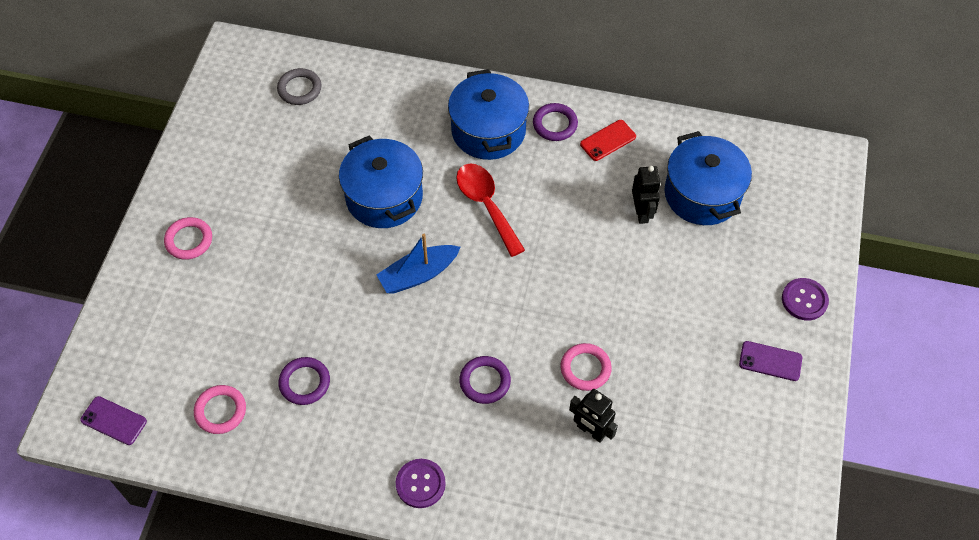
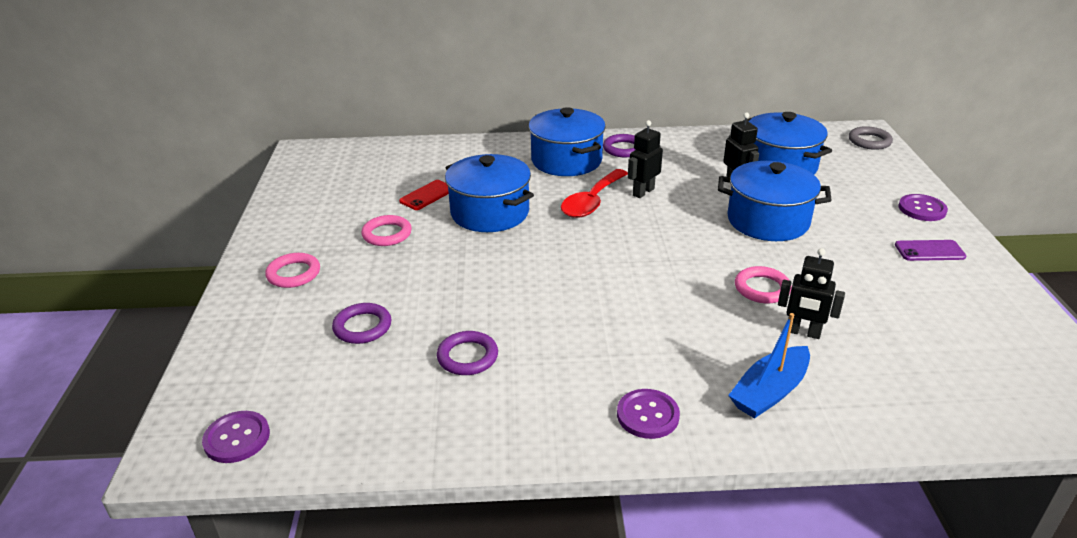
camera: 15 degrees left, 25 degrees down
purple phone [80,396,147,445] -> purple button [202,411,270,463]
pink ring [194,385,246,434] -> pink ring moved to [361,215,412,246]
grey ring [277,68,321,105] -> grey ring moved to [849,126,893,150]
blue boat [376,234,461,294] -> blue boat moved to [728,313,810,419]
red spoon [456,164,525,257] -> red spoon turned 105 degrees counterclockwise [561,169,628,218]
purple ring [459,356,511,404] -> purple ring moved to [332,303,391,344]
red phone [580,120,636,161] -> red phone moved to [399,180,449,210]
none -> black robot [628,120,663,198]
none -> blue pot [718,161,832,241]

